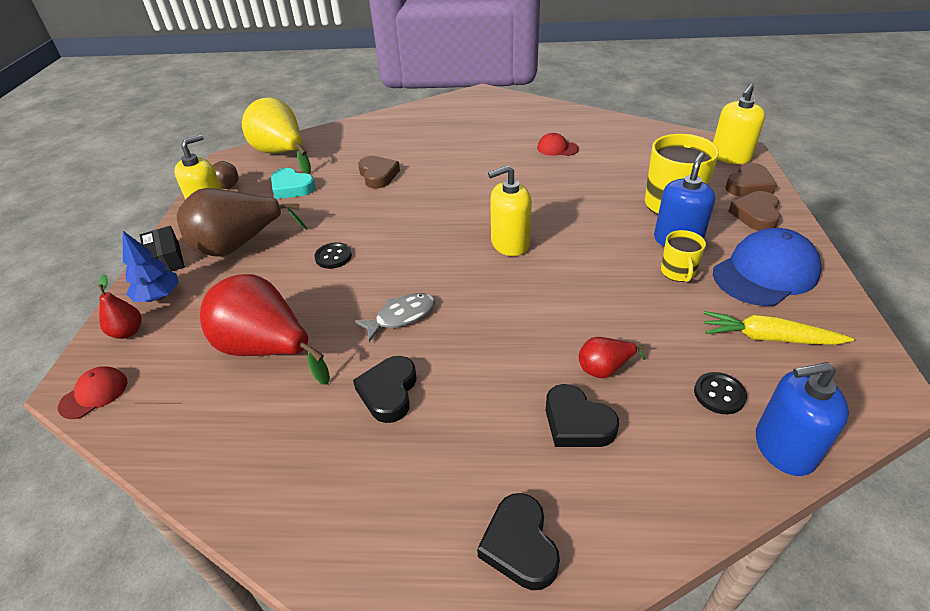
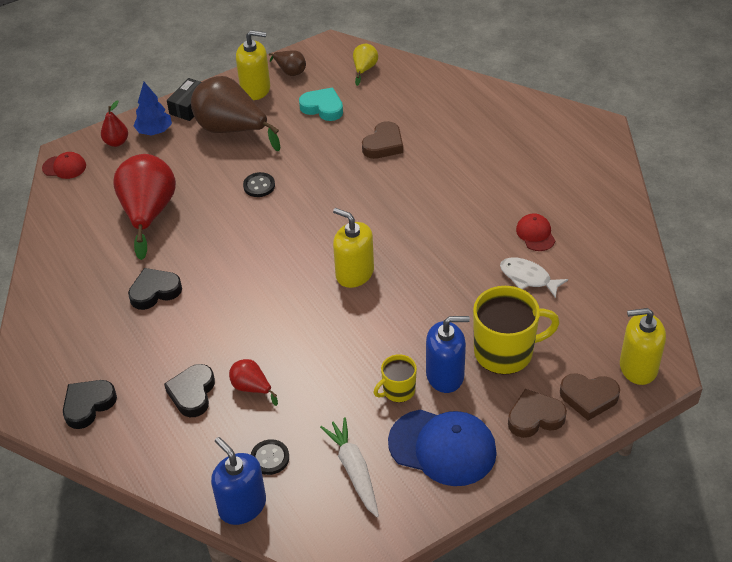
camera: 55 degrees right, 5 degrees up
yellow pear [242,97,311,174] -> yellow pear [353,44,378,86], size x0.47
turquoise heart [271,168,316,199] -> turquoise heart turned 120 degrees clockwise [299,88,343,121]
grey fish [354,293,435,342] -> none
yellow carrot [703,311,854,345] -> white carrot [320,417,379,517]
none -> white fish [500,258,568,298]

